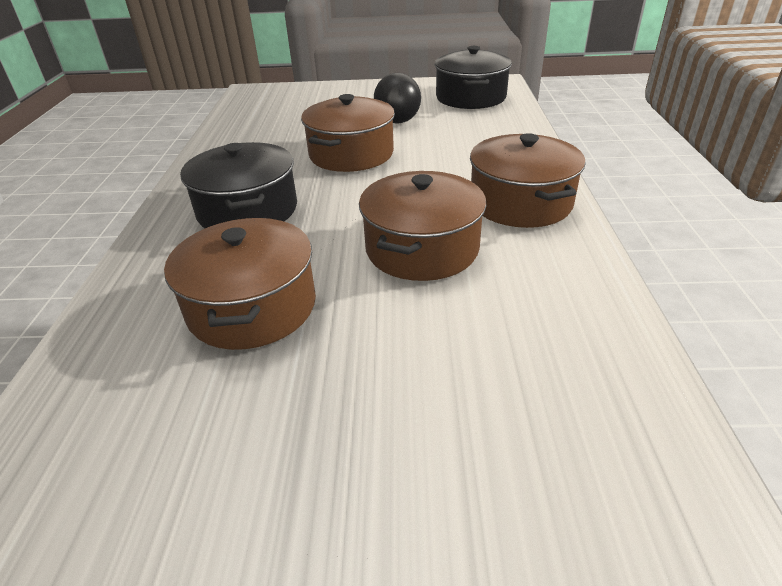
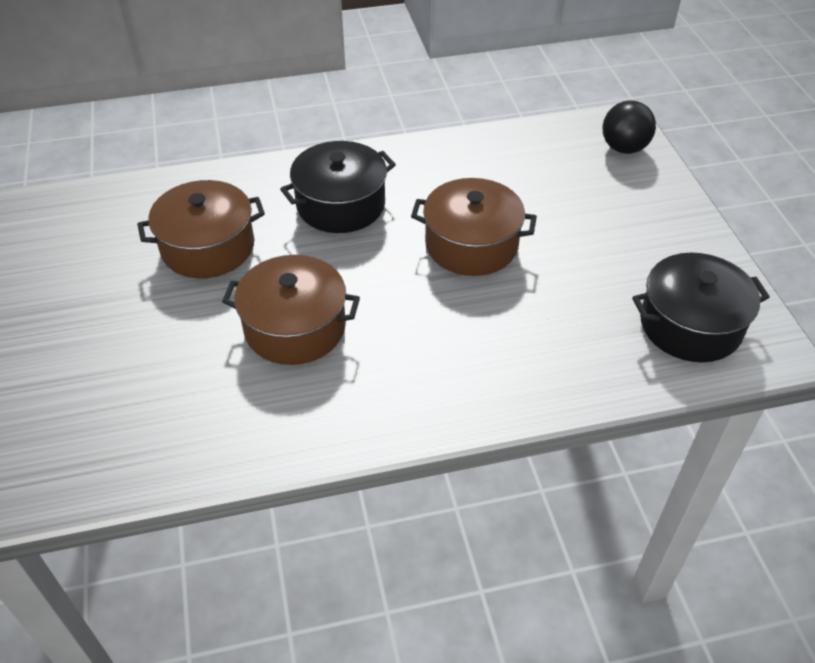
camera: 75 degrees right, 10 degrees up
black ball [374,73,421,123] -> black ball moved to [603,101,656,154]
brown pot [470,133,586,228] -> none

